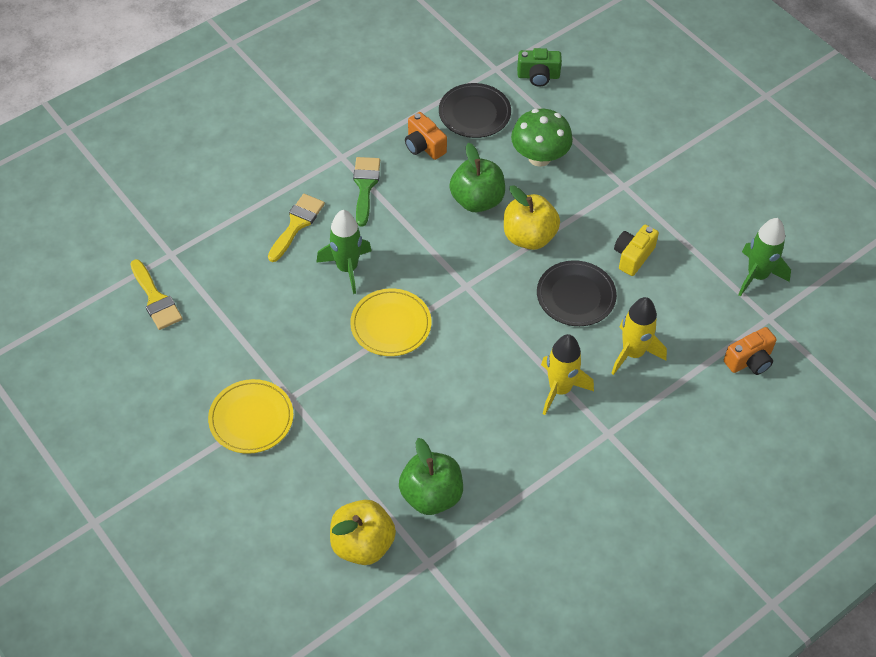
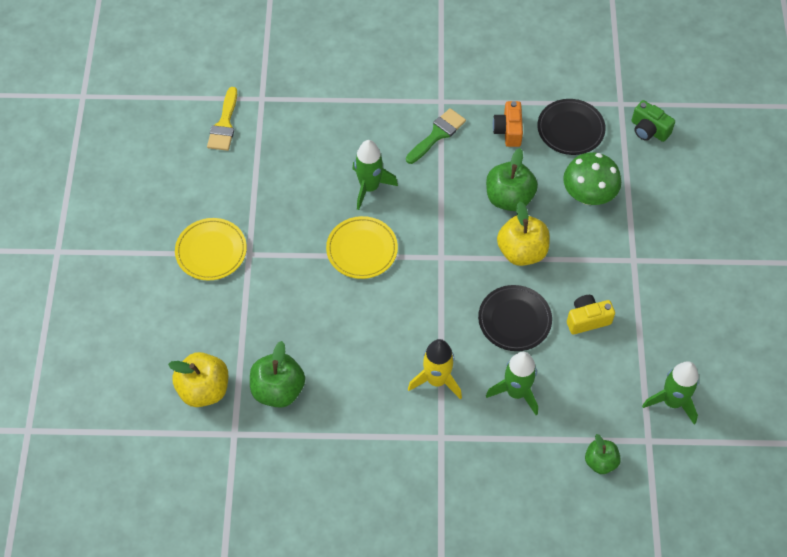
camera: 40 degrees right, 5 degrees up
yellow brush [268,194,325,262] -> none
yellow rocket [612,297,667,375] -> green rocket [486,352,538,415]
orange camera [724,327,777,375] -> green apple [585,434,621,474]

